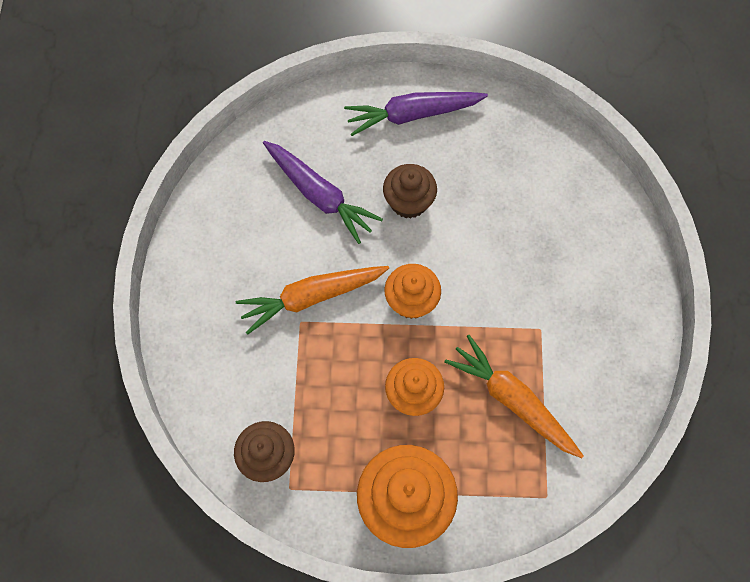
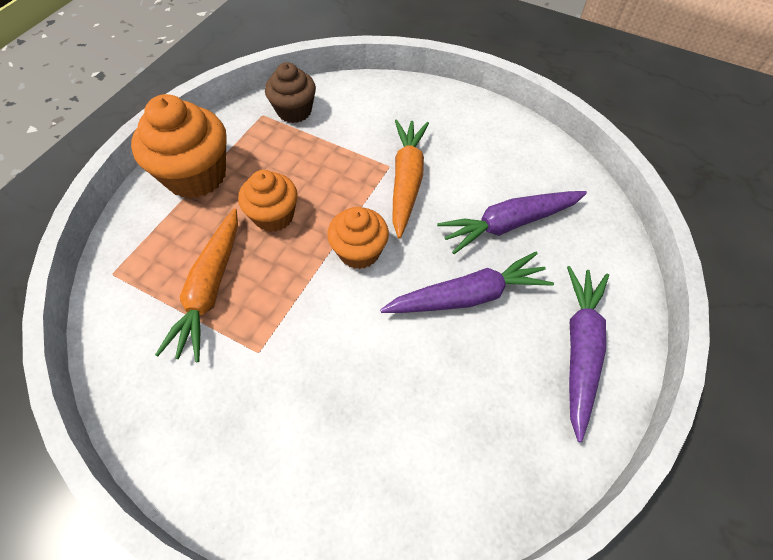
camera: 115 degrees right, 10 degrees down
brown cupcake [383,164,437,219] -> purple carrot [380,252,554,313]
orange carrot [444,335,584,458] -> orange carrot turned 120 degrees clockwise [155,208,238,362]

